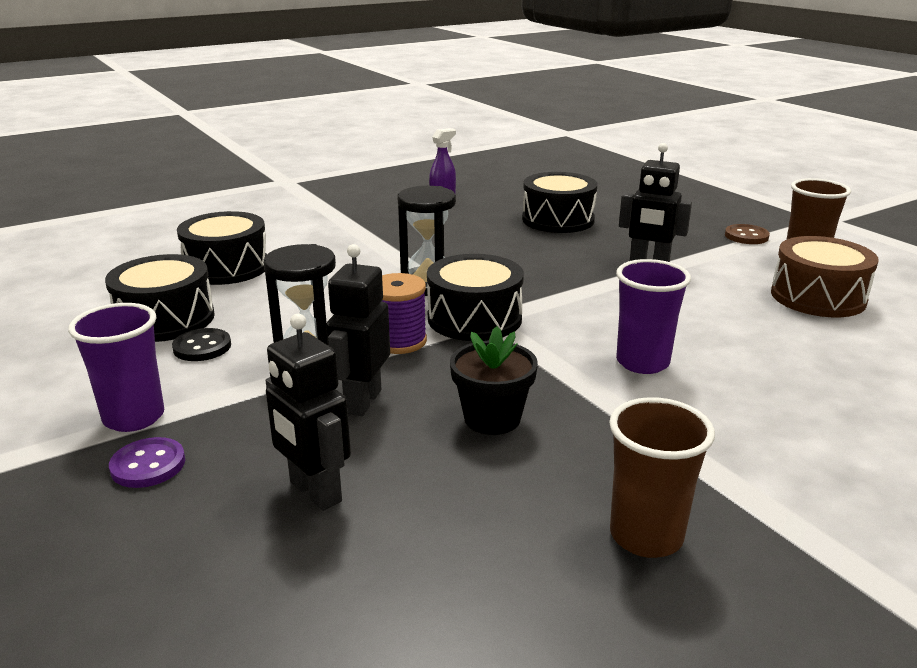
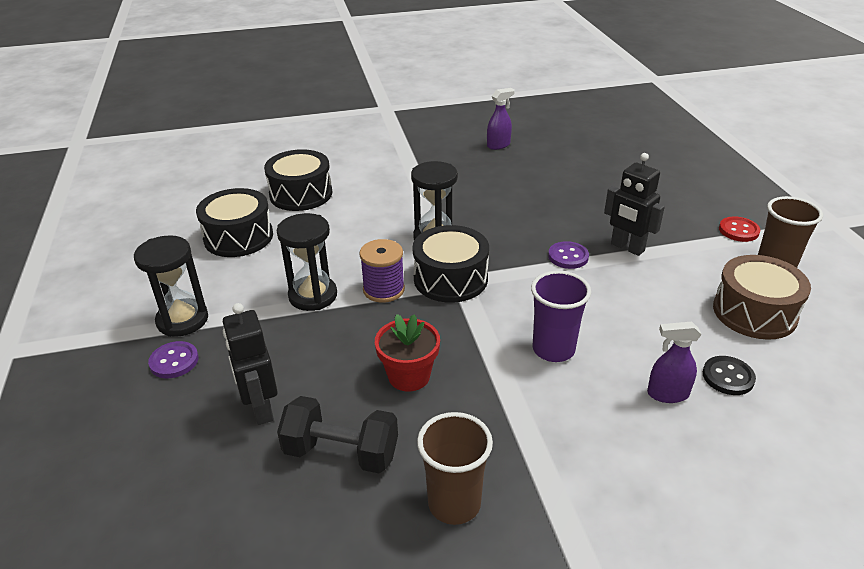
camera: 20 degrees right, 10 degrees up
purple cup [68,303,164,432] -> black hourglass [134,235,208,337]
black button [172,328,231,361] -> black button moved to [703,356,756,395]
black robot [326,244,390,416] -> none
black flower pot [450,326,538,435] -> red flower pot [375,314,440,392]
black drum [522,172,597,233] -> none
brown button [725,224,770,244] -> red button [719,217,760,242]
none -> black dumbbell [277,396,398,473]
none -> purple button [548,241,589,269]
none -> purple spray bottle [647,322,701,403]

